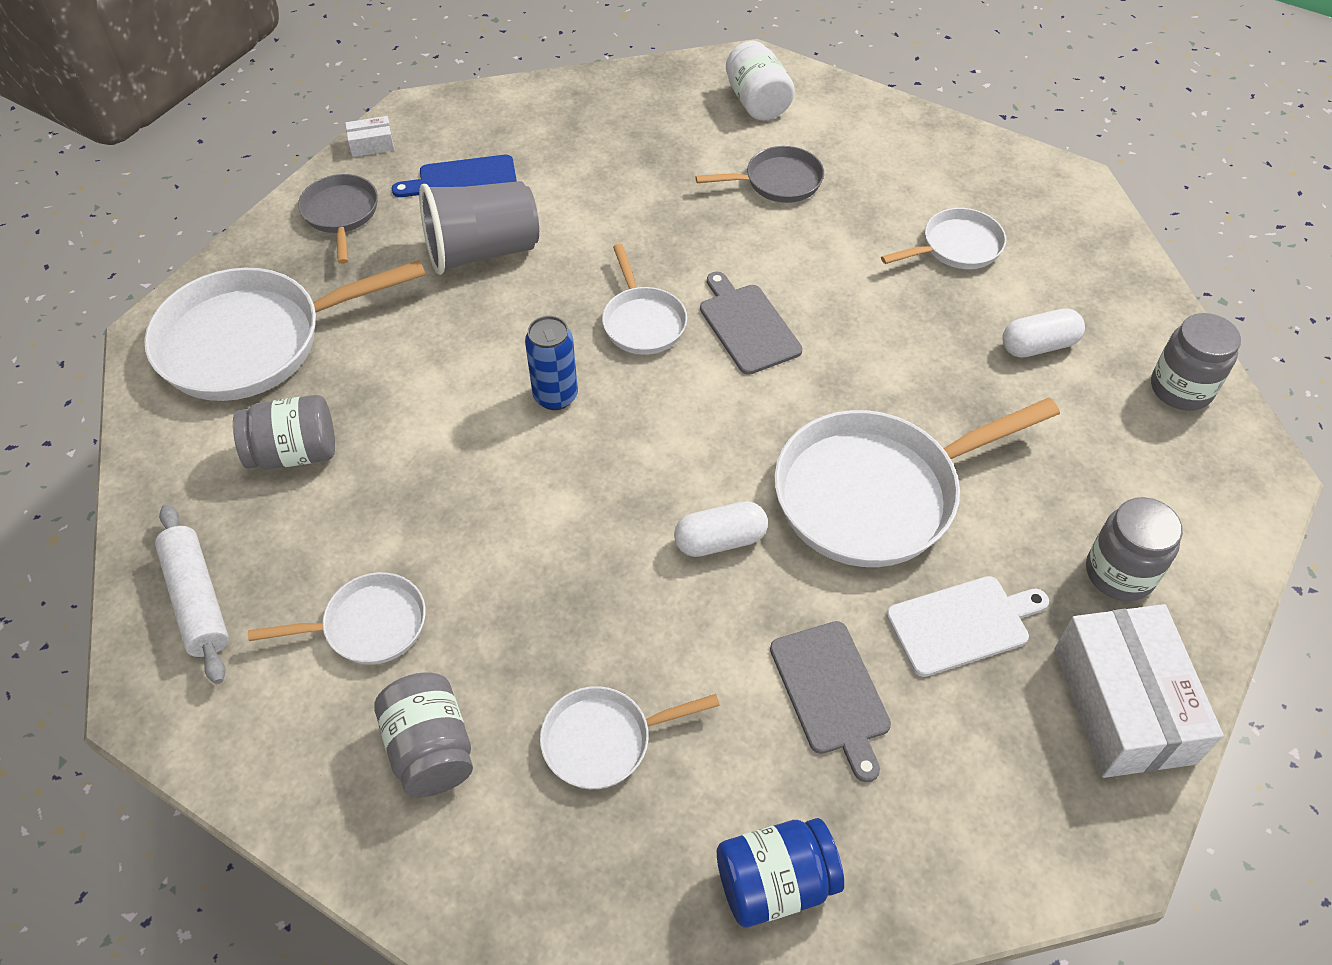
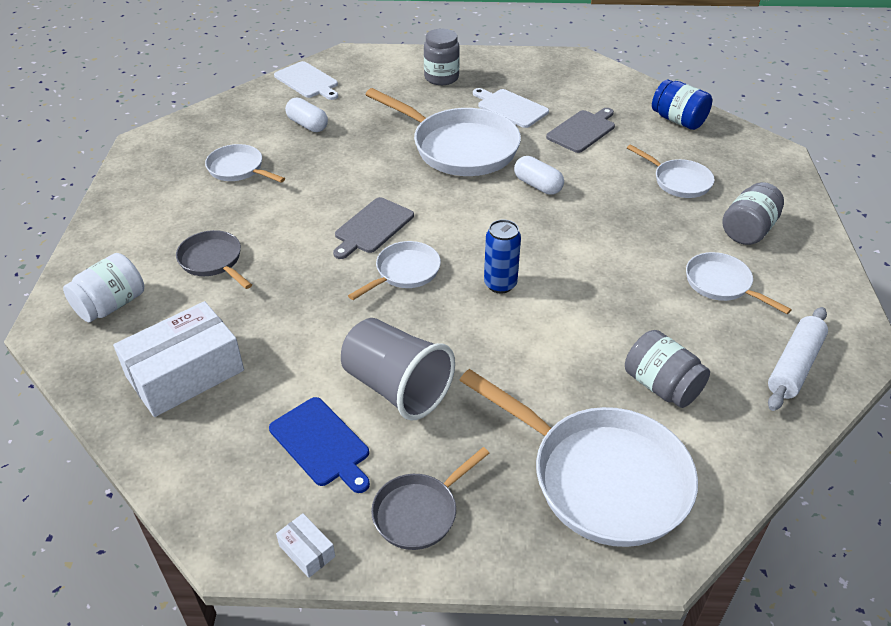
camera: 120 degrees left, 10 degrees down
white box [1054,604,1224,778] -> white box moved to [113,301,244,417]
grey jar [1151,313,1241,410] -> white cutting board [274,61,338,100]

